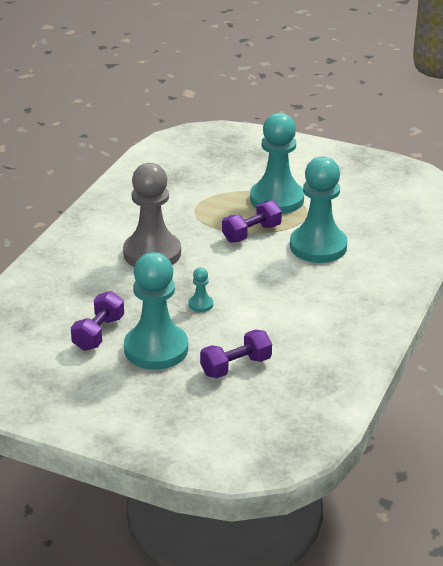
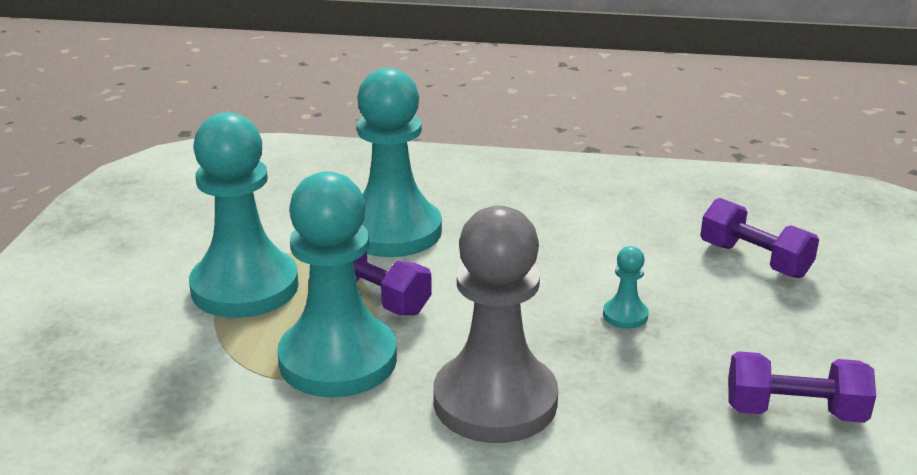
camera: 105 degrees left, 5 degrees down
turquoise pawn [124,252,188,370] -> turquoise pawn moved to [277,171,397,397]

